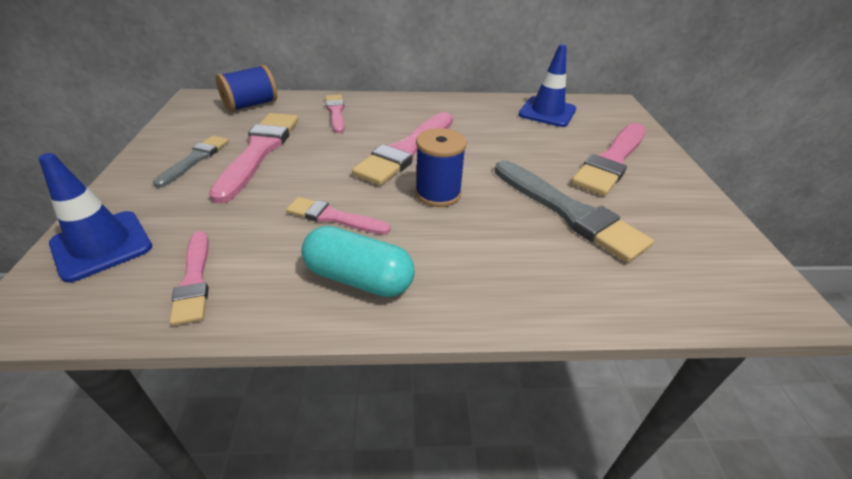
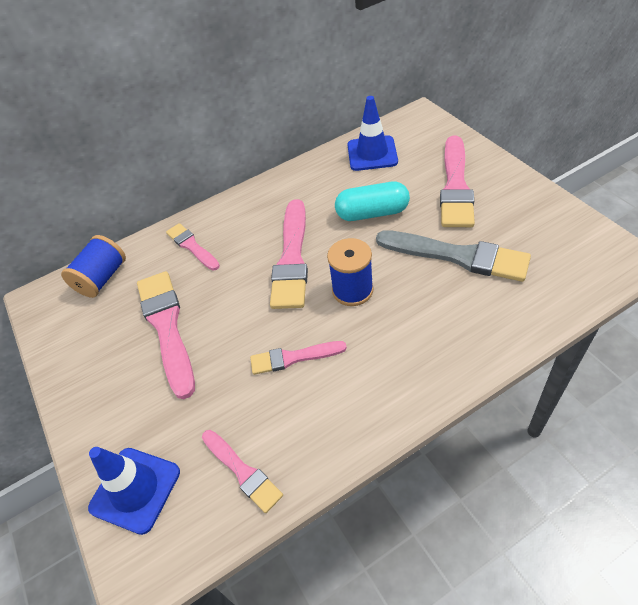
camera: 20 degrees left, 10 degrees up
grey brush [153,136,229,188] -> none
turquoise capsule [301,226,415,297] -> turquoise capsule moved to [335,181,410,221]

